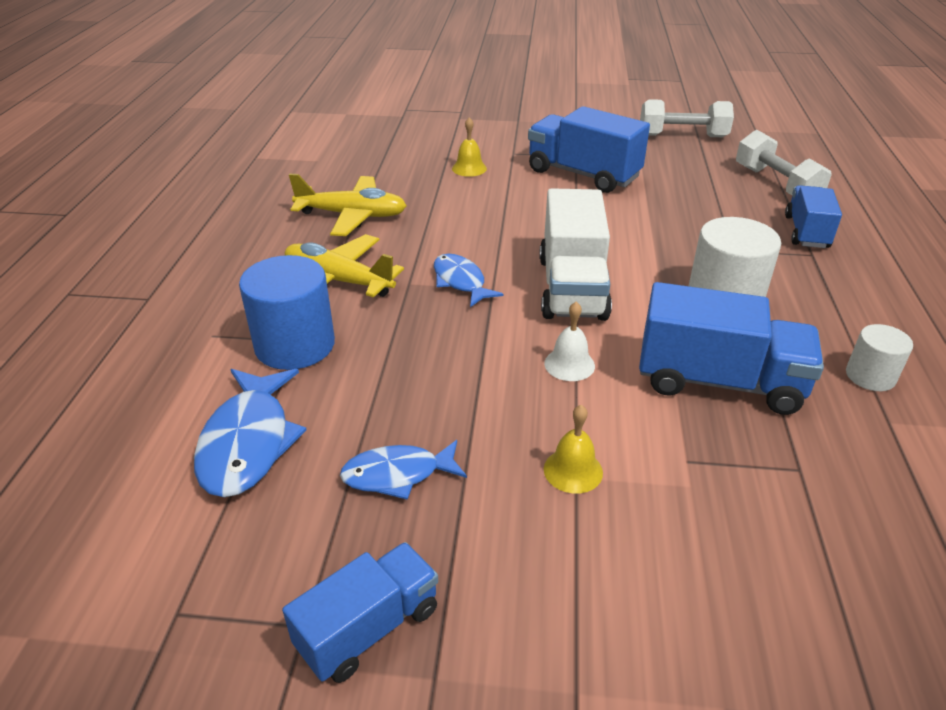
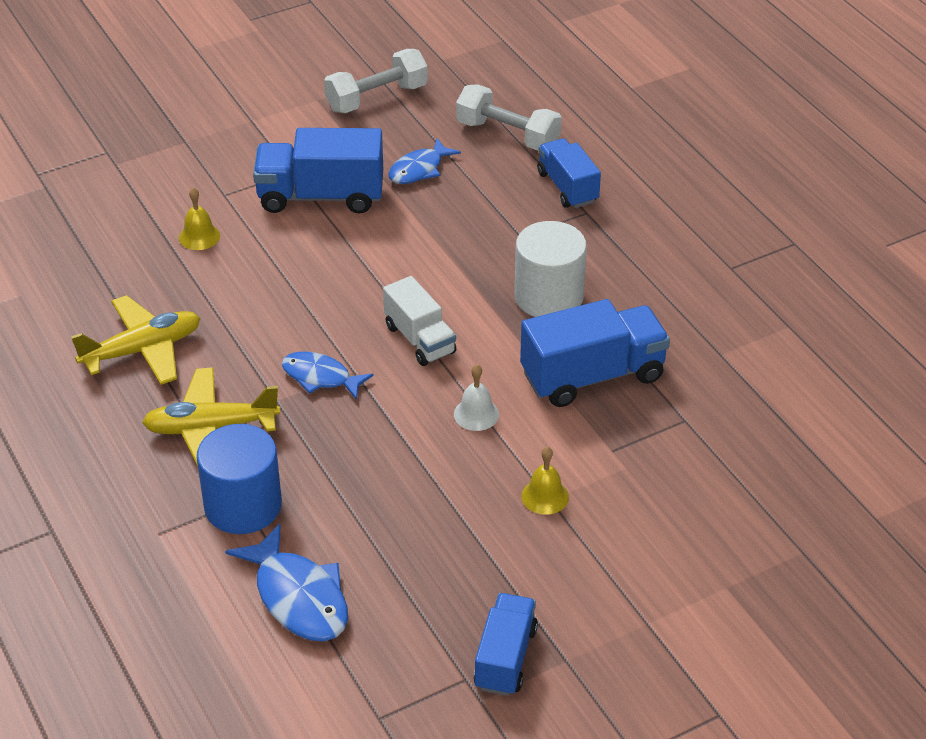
camera: 35 degrees left, 5 degrees up
blue fish [340,440,467,500] -> blue fish moved to [388,138,461,184]
white truck [539,188,612,321] -> white truck [383,276,456,366], size x0.63
white cylinder [846,324,913,391] -> none

